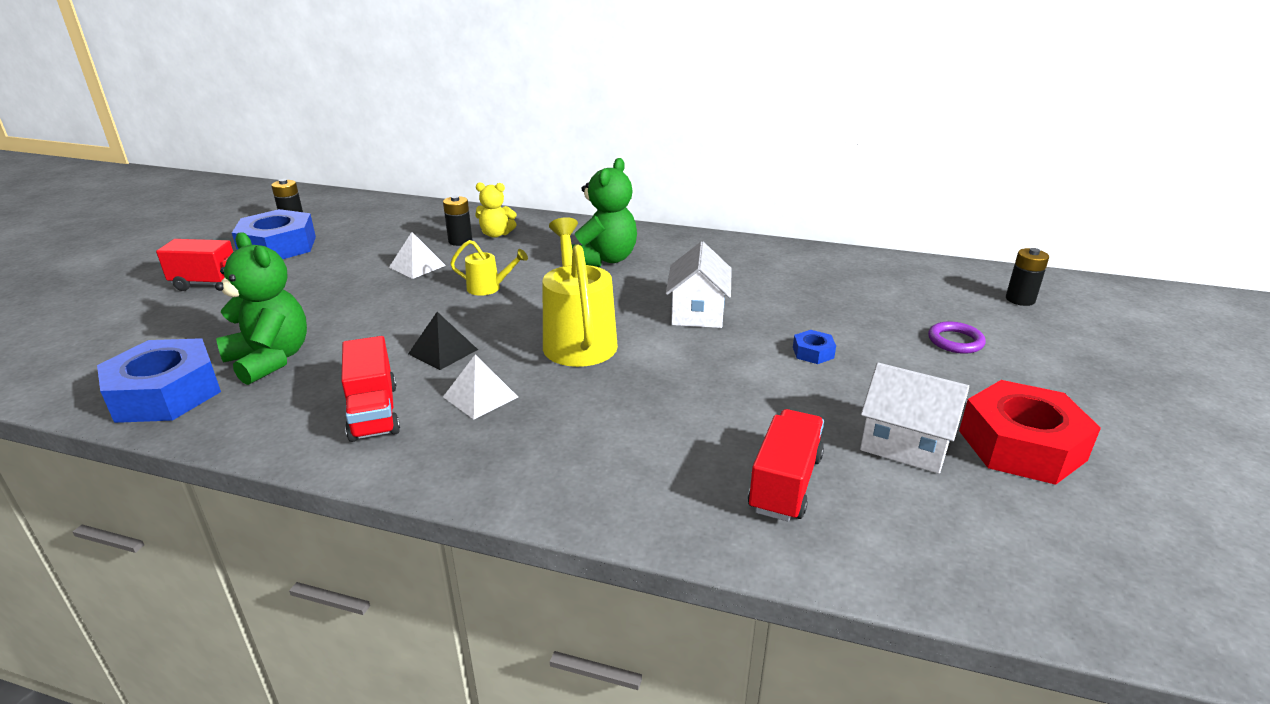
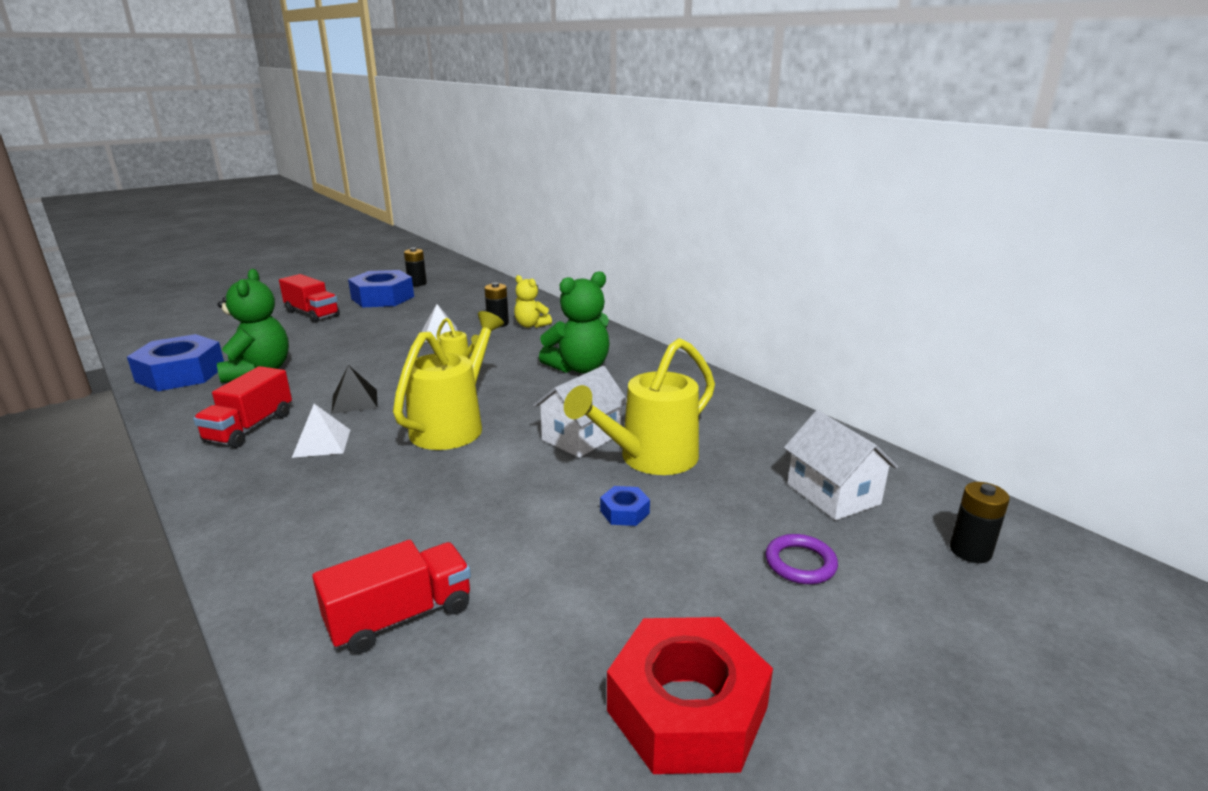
camera: 35 degrees right, 5 degrees down
white house [860,363,969,474] -> white house moved to [784,410,898,520]
none -> yellow watering can [564,338,715,475]

